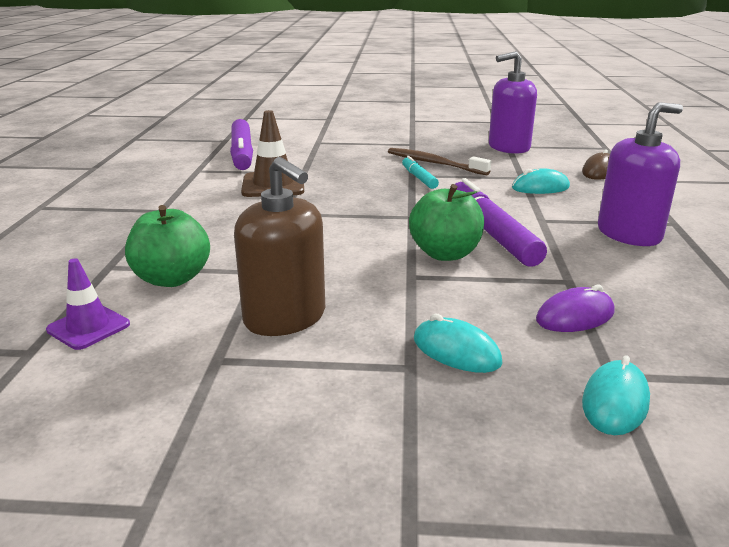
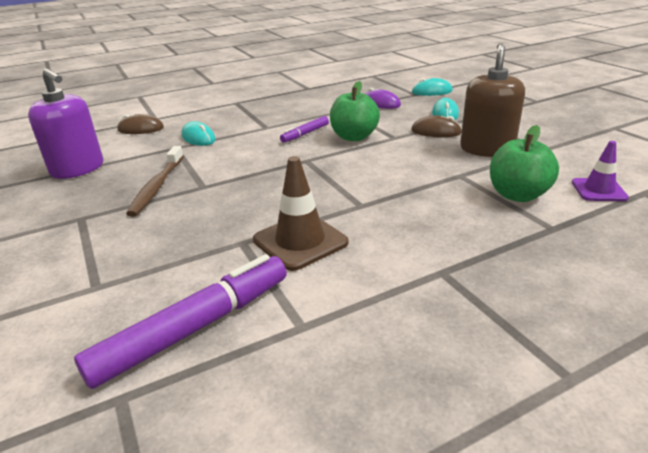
camera: 120 degrees left, 5 degrees up
turquoise marker [402,156,439,189] -> none
purple marker [455,178,547,267] -> purple marker [280,116,329,143], size x0.52
purple soap dispenser [598,102,683,246] -> none
none -> brown mouse [411,115,462,137]

